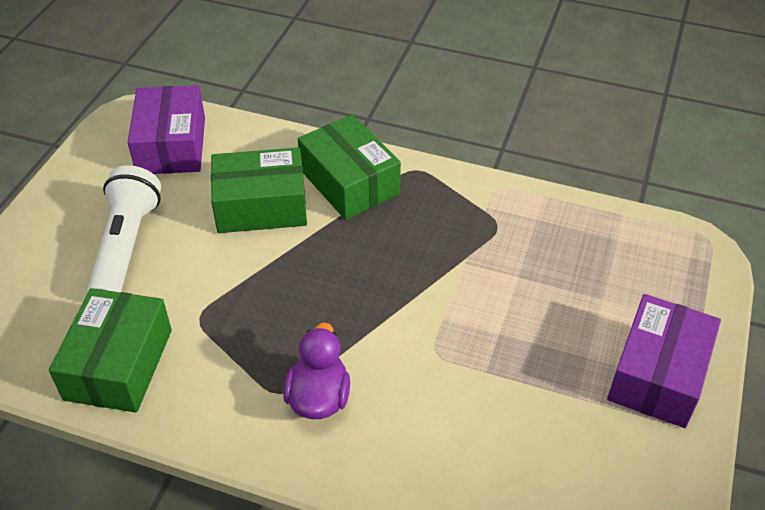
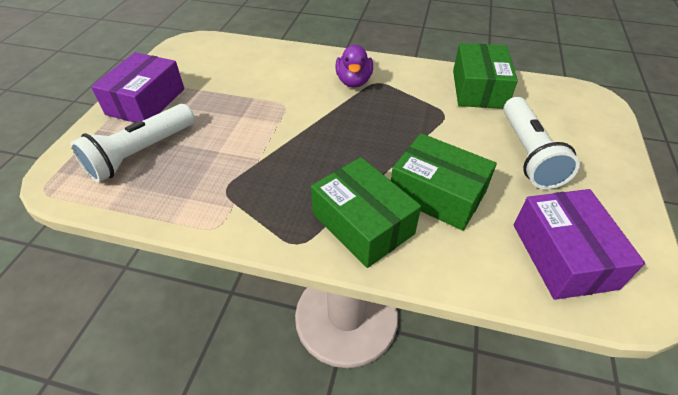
camera: 175 degrees right, 0 degrees up
green box [211,147,307,233] -> green box turned 45 degrees clockwise [391,133,497,231]
none -> white flashlight [70,104,195,183]

